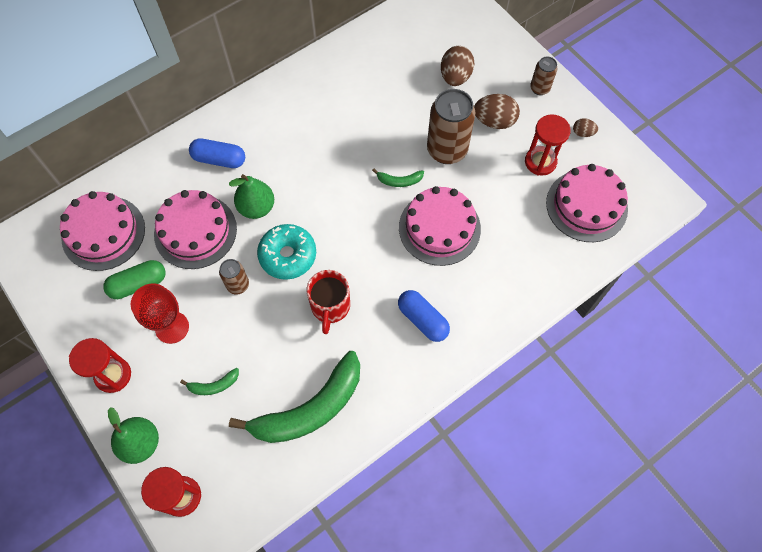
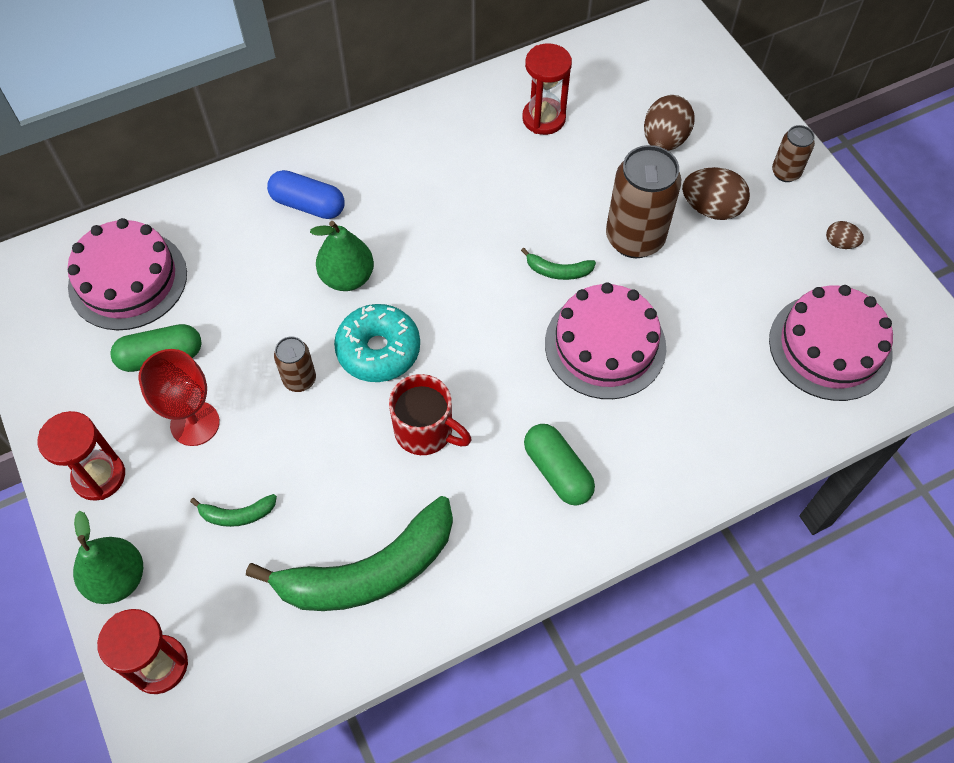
camera: 10 degrees right, 5 degrees down
pink cake [154,190,237,269] -> none
red mug [307,270,350,334] -> red mug turned 75 degrees counterclockwise [389,374,471,455]
blue capsule [398,290,450,342] -> green capsule [524,424,595,506]
red hourglass [525,114,571,176] -> red hourglass moved to [522,43,572,135]

